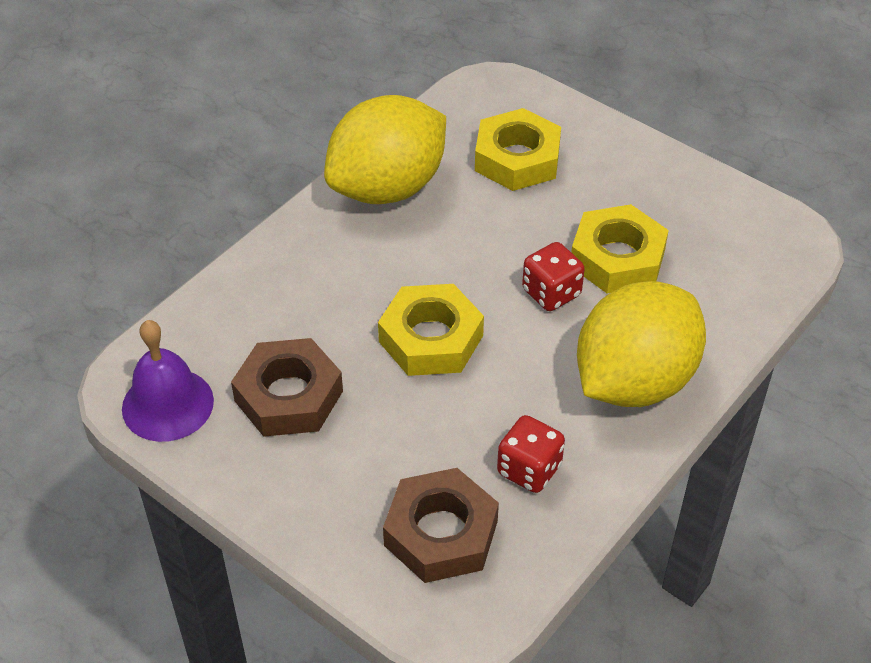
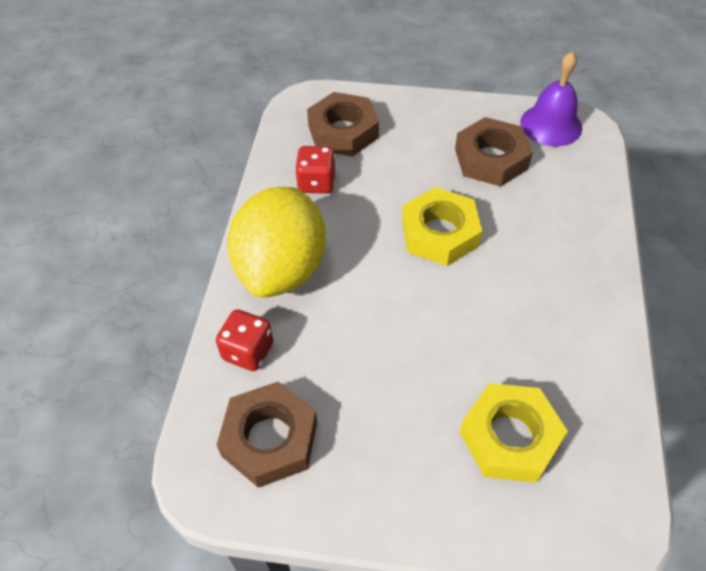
camera: 150 degrees right, 5 degrees up
yellow lemon [324,95,446,204] -> none
red dice [522,242,585,311] -> red dice moved to [216,309,273,371]
yellow nut [571,204,669,294] -> none
none -> brown nut [217,382,317,488]

